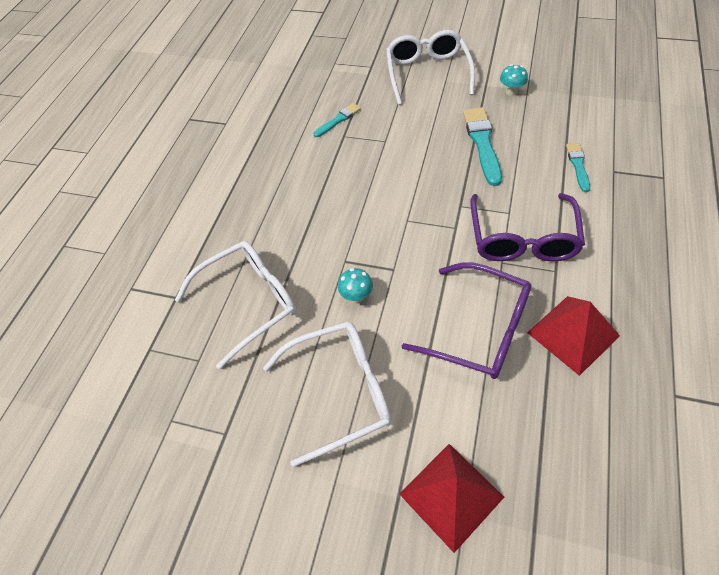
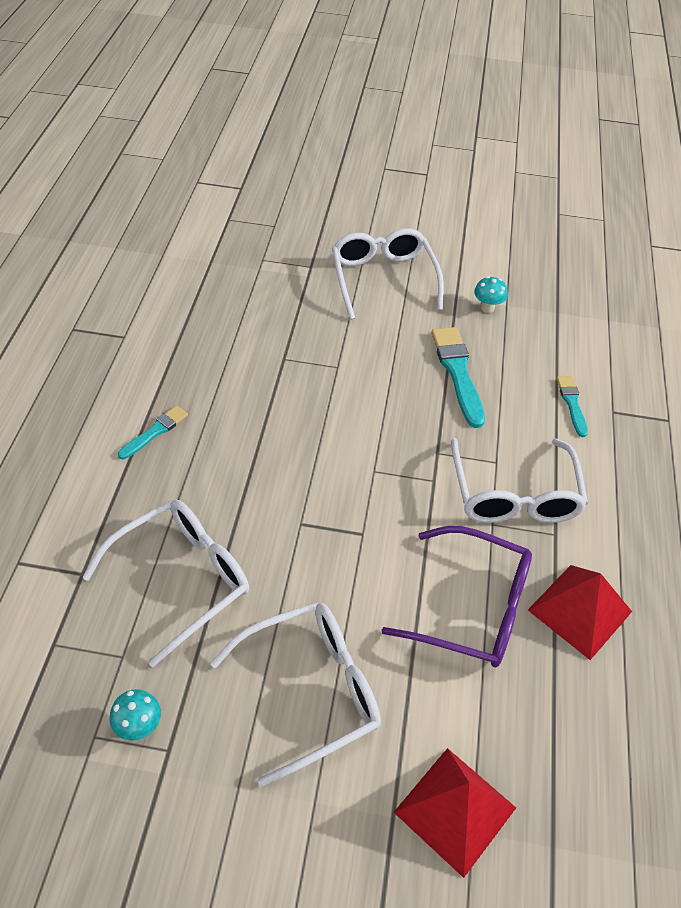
camera: 15 degrees left, 5 degrees down
turquoise brush [313,103,361,137] -> turquoise brush moved to [118,405,188,459]
turquoise mushroom [338,268,373,303] -> turquoise mushroom moved to [110,689,161,741]
purple glasses [470,193,585,262] -> white glasses [451,438,588,523]

